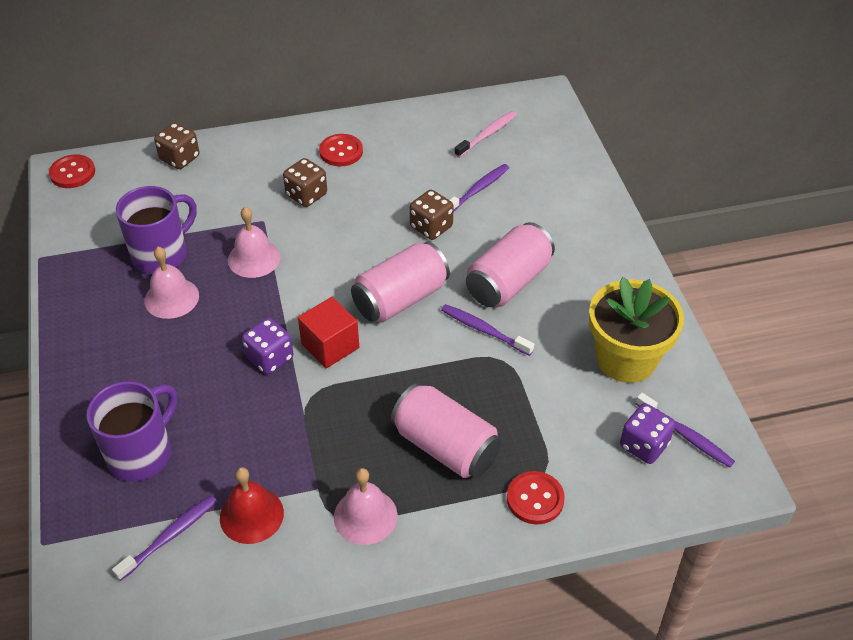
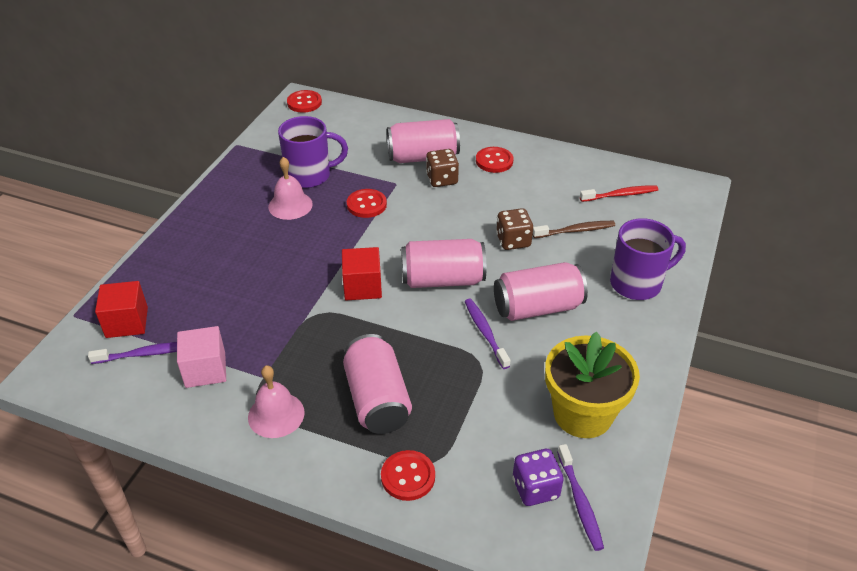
camera: 35 degrees right, 5 degrees down
purple mug [87,381,178,482] -> purple mug moved to [610,218,686,300]
brown dice [154,122,199,169] -> none
red bell [220,467,284,544] -> pink cube [177,326,226,388]
pink bell [228,207,281,278] -> red button [347,189,387,218]
purple dice [242,318,293,374] -> none
purple toothbrush [450,164,509,212] -> brown toothbrush [533,221,615,238]
pink toothbrush [454,111,517,158] -> red toothbrush [580,185,658,202]
none -> red cube [95,281,148,338]
none -> pink can [387,119,460,163]

